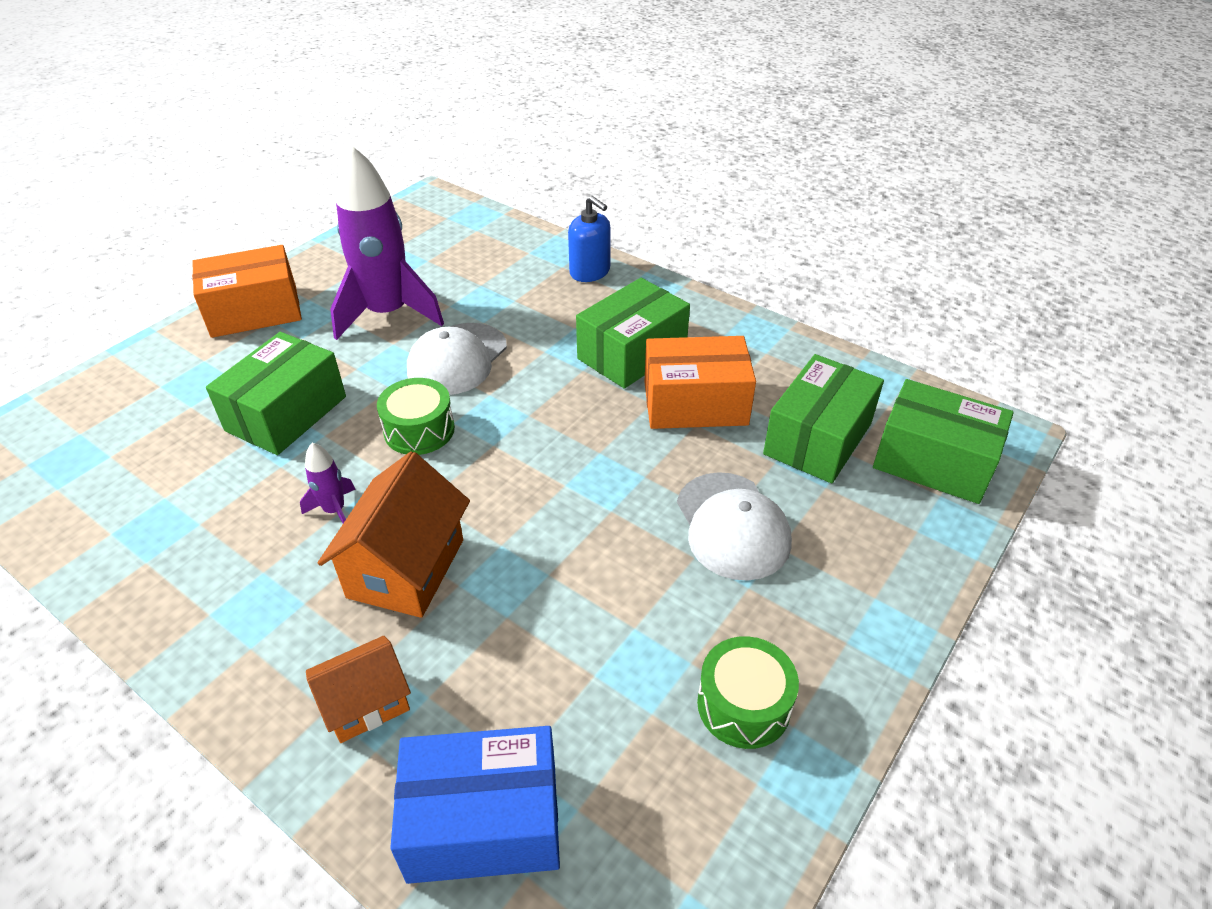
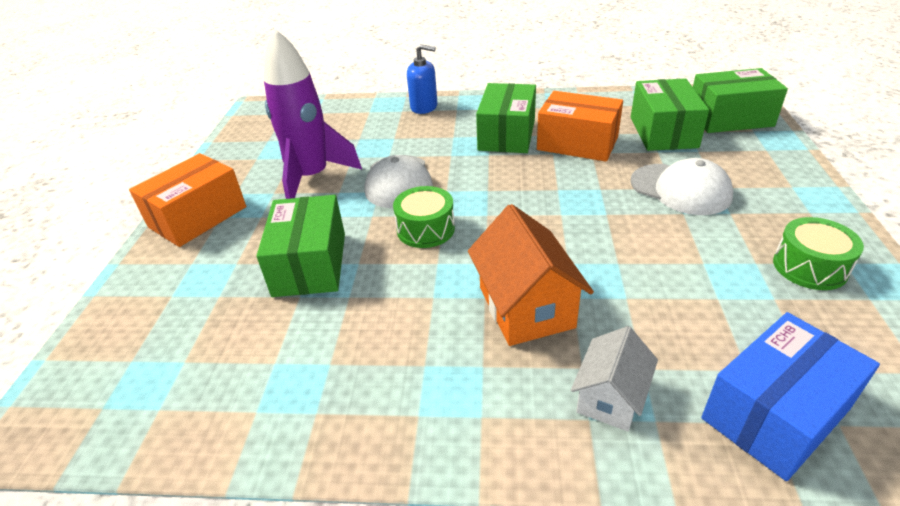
camera: 30 degrees left, 5 degrees down
purple rocket [300,443,356,523] -> none
orange house [306,636,411,743] -> white house [571,326,658,431]
orange box [644,336,756,429] -> orange box turned 60 degrees clockwise [537,91,623,162]

